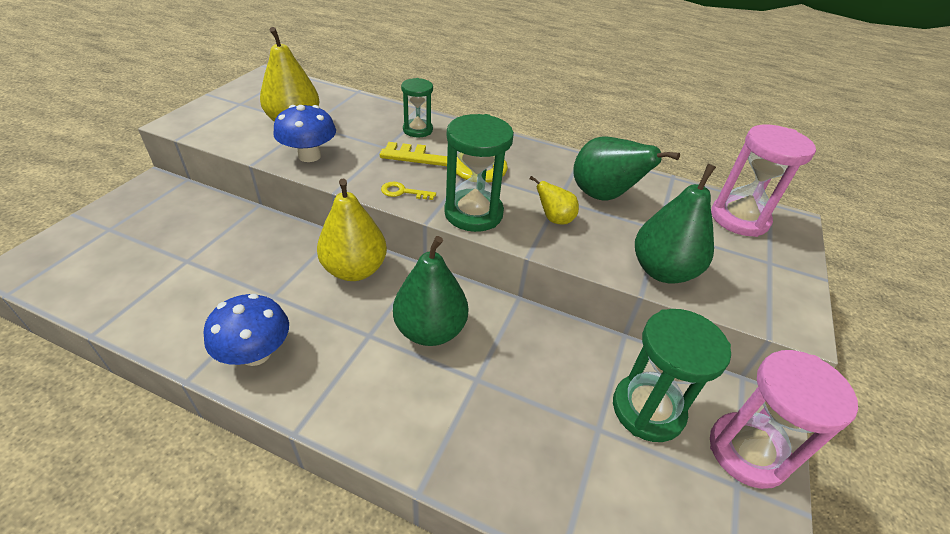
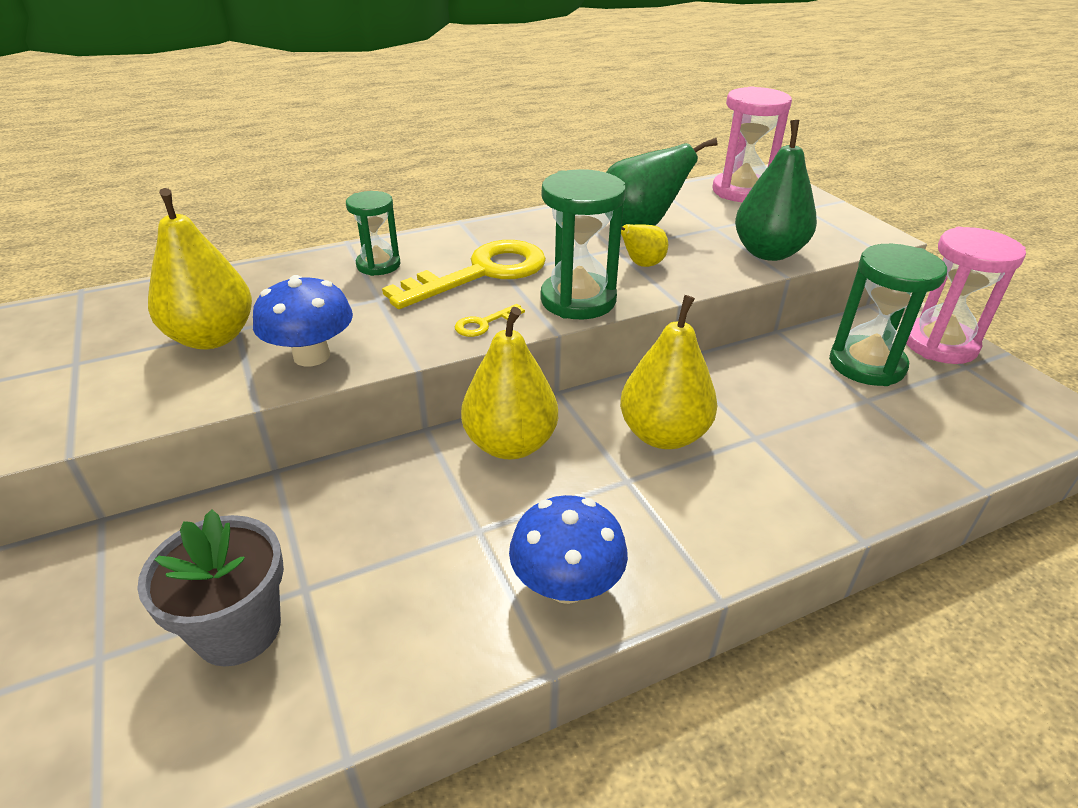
camera: 45 degrees left, 5 degrees down
green pear [393,236,468,346] -> yellow pear [620,295,717,449]
none -> grey flower pot [137,509,284,666]

